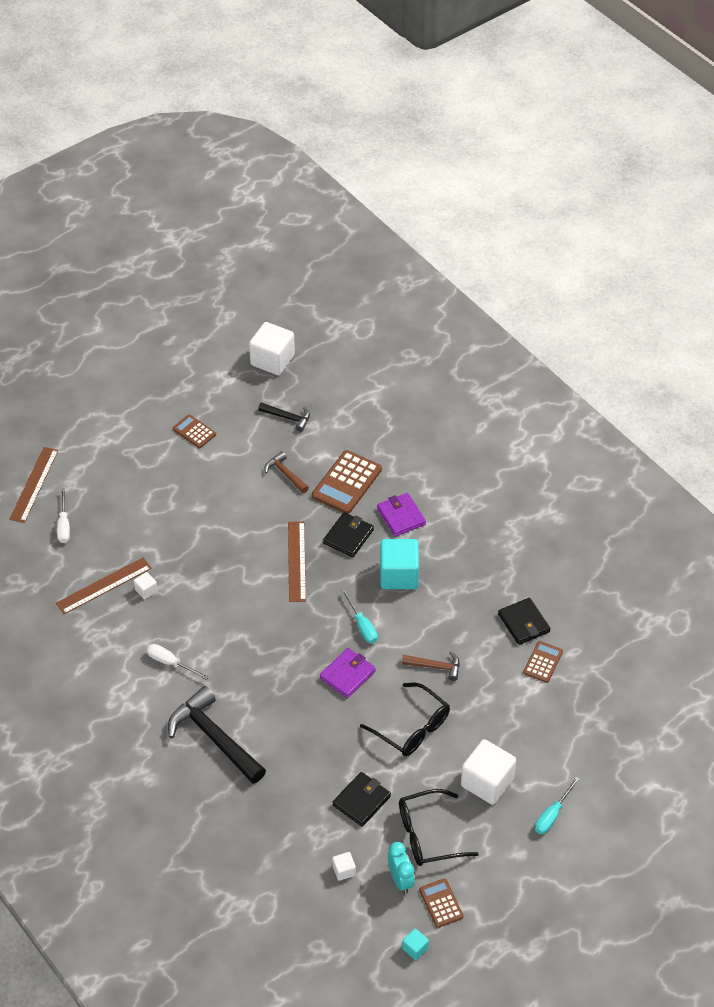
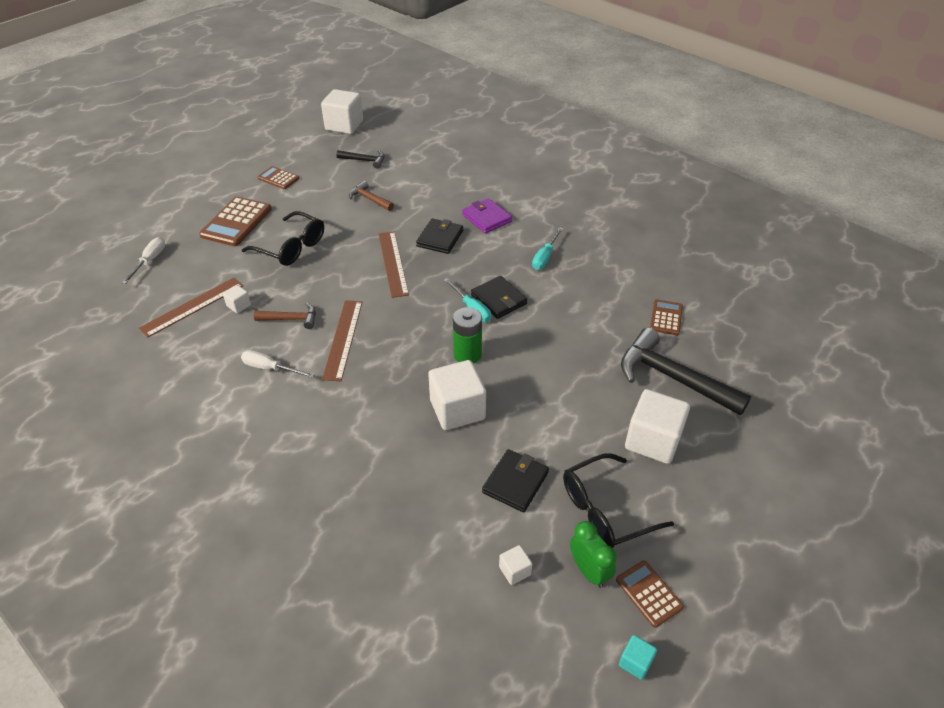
camera: 10 degrees left, 5 degrees down
brown ruler [9,447,59,523] -> brown ruler moved to [322,300,362,381]
white screwdriver [57,488,70,543] -> white screwdriver turned 150 degrees counterclockwise [122,237,165,284]
black hammer [168,686,266,784] -> black hammer moved to [621,328,751,416]
brown calculator [312,450,382,514] -> brown calculator moved to [199,196,272,246]
purple wallet [320,648,376,698] -> green battery [453,307,482,364]
black glasses [360,683,450,756] -> black glasses moved to [242,211,324,266]
turquoise cube [380,539,419,589] -> none
turquoise clock [388,842,415,894] -> green clock [570,521,617,588]
brown hammer [402,651,460,681] -> brown hammer moved to [254,303,316,329]
black wallet [498,598,551,645] -> black wallet moved to [471,276,528,319]
turquoise screwdriver [535,777,580,834] -> turquoise screwdriver moved to [532,227,563,270]
none -> white cube [428,360,486,430]

